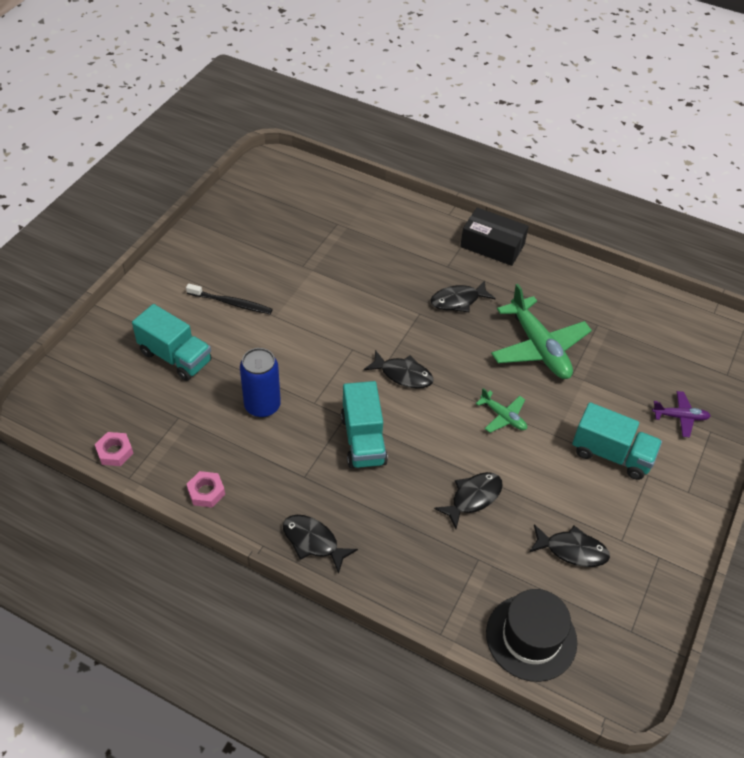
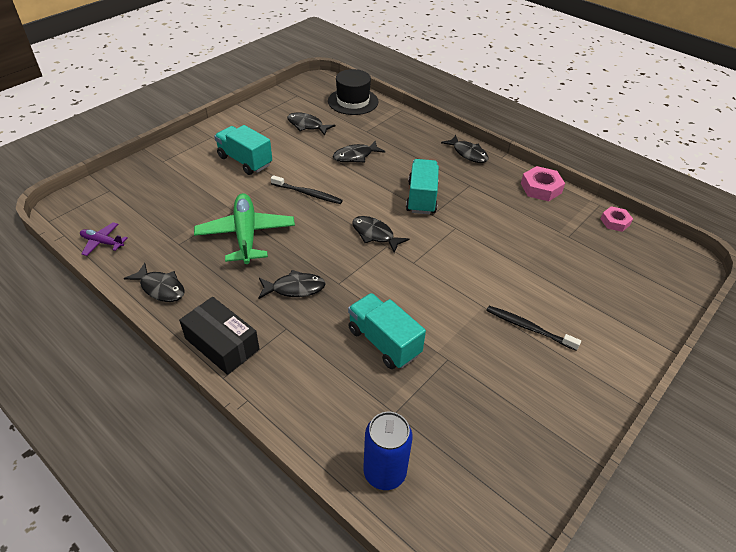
camera: 165 degrees left, 5 degrees down
turquoise truck [132,304,212,381] -> turquoise truck moved to [348,293,426,369]
pink nut [187,471,225,507] -> pink nut [521,166,565,201], size x1.51
blue can [240,348,281,418] -> blue can moved to [363,412,413,490]
green plane [476,388,527,433] -> black toothbrush [271,175,343,204]
purple plane [652,391,711,438] -> purple plane moved to [80,222,128,256]
none -> black fish [124,263,185,302]

